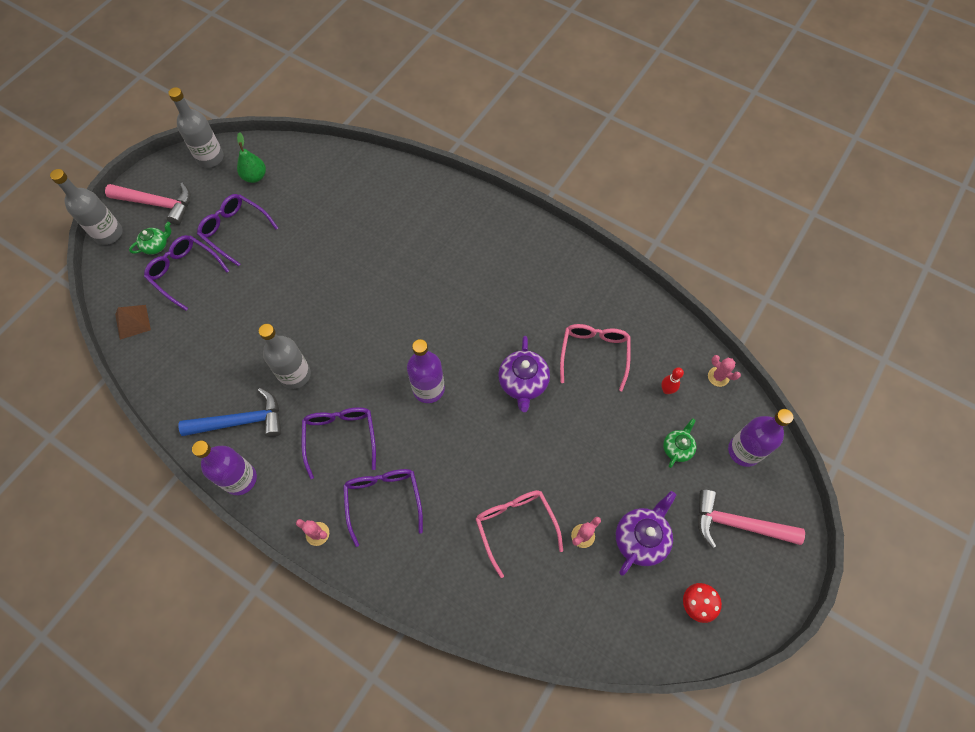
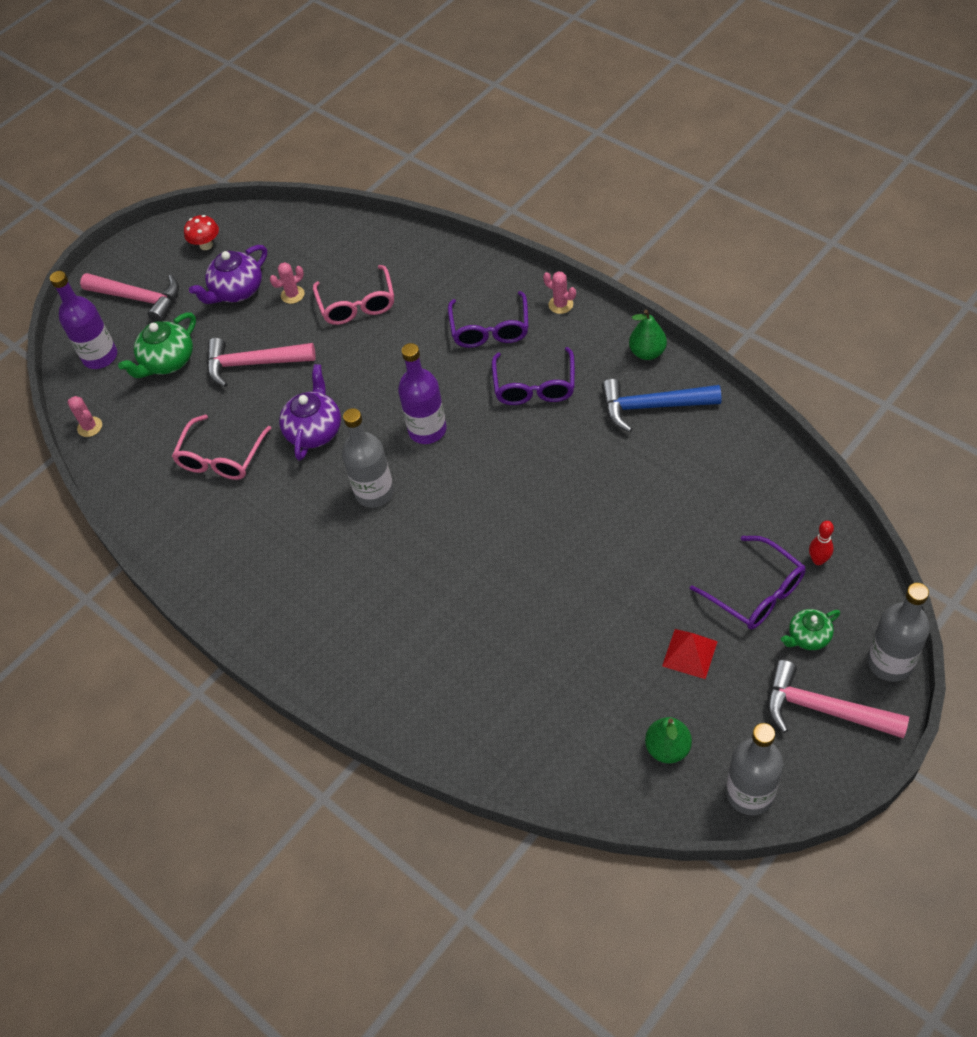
camera: 165 degrees left, 10 degrees down
brown pyramid [115,305,151,340] -> none
purple bottle [192,440,257,495] -> green pear [629,310,667,360]
purple glasses [197,194,278,266] -> red pyramid [662,629,718,679]
grey bottle [259,324,311,389] -> grey bottle moved to [342,408,394,508]
red bowling pin [661,367,684,394] -> red bowling pin moved to [809,521,834,565]
green teapot [663,418,697,468] -> green teapot [118,312,196,378], size x1.65
none -> pink hammer [207,338,316,387]

